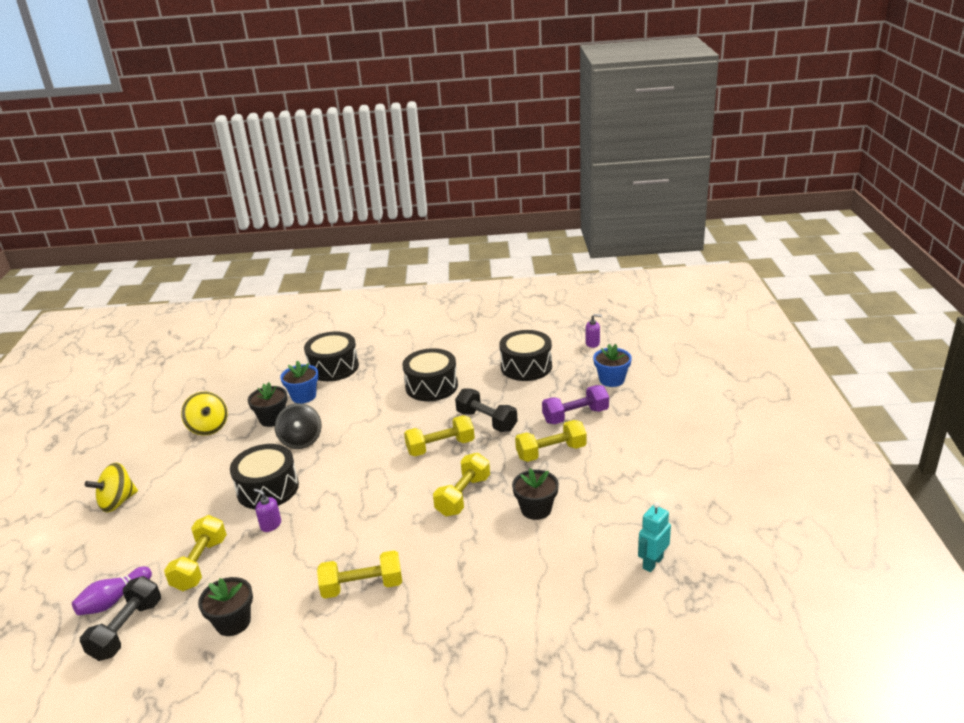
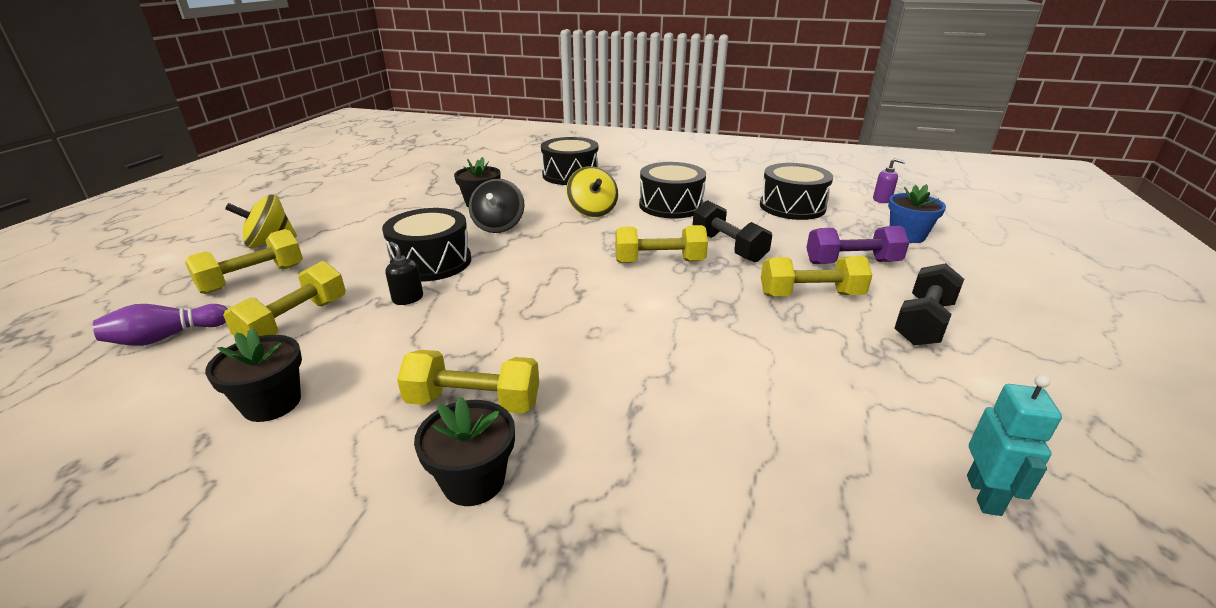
camera: 15 degrees right, 0 degrees up
black dumbbell [80,576,161,661] -> black dumbbell moved to [894,263,964,345]
yellow spinning top [181,392,228,435] -> yellow spinning top moved to [566,166,618,217]
purple soap dispenser [254,488,281,532] -> black soap dispenser [385,242,423,305]
blue flower pot [280,361,319,403] -> none
yellow dumbbell [433,453,490,517] -> yellow dumbbell moved to [185,229,303,294]
black flower pot [512,469,559,520] -> black flower pot moved to [414,397,515,506]
turquoise robot [638,502,671,572] -> turquoise robot turned 135 degrees clockwise [967,375,1062,516]

